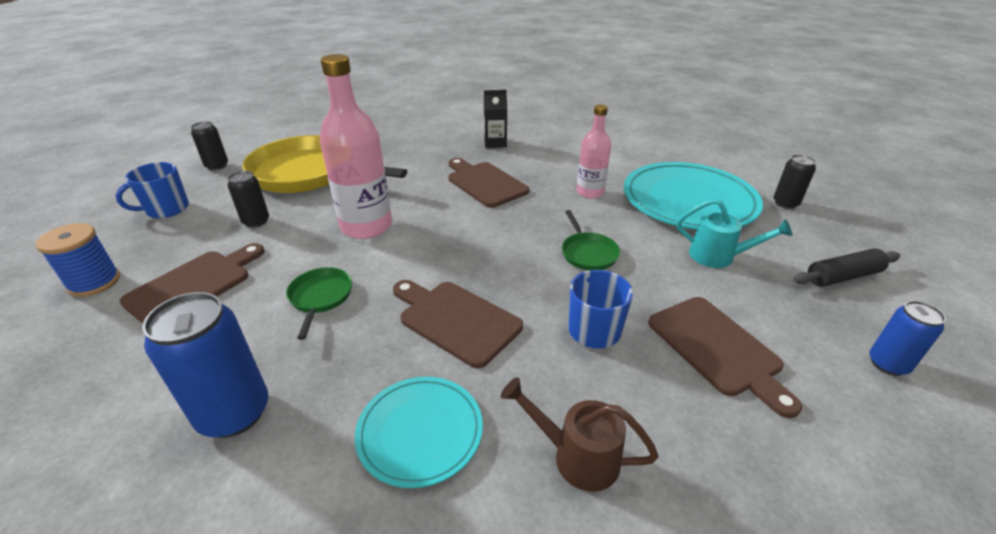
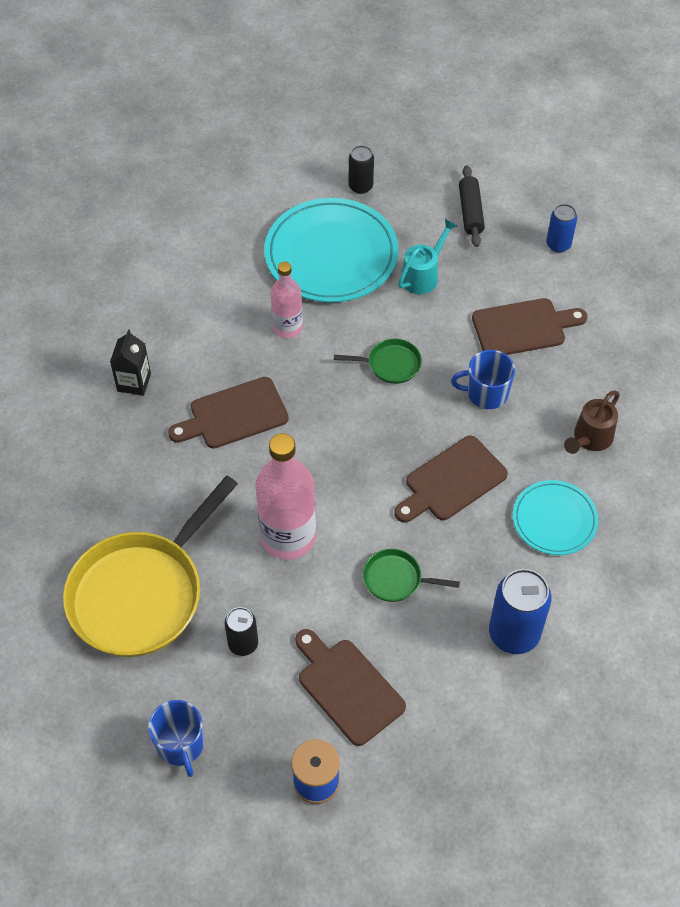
camera: 75 degrees left, 20 degrees up
black can [191,121,228,170] -> none

